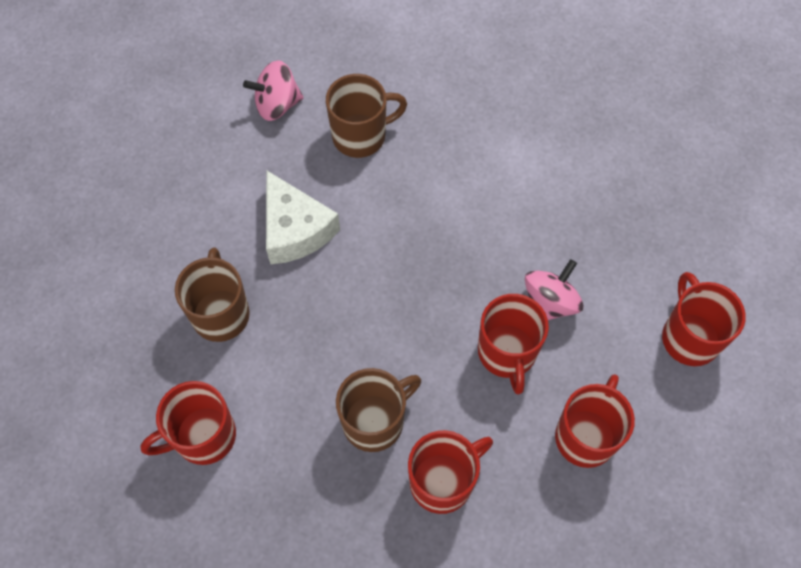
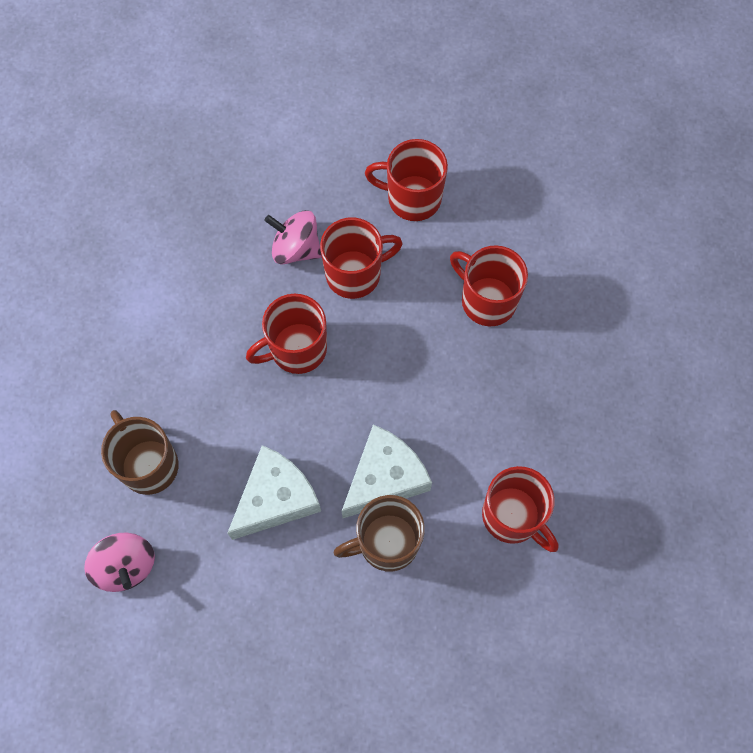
camera: 105 degrees left, 5 degrees up
brown mug [336,368,421,452] -> none
red mug [662,272,746,366] -> red mug moved to [246,294,327,374]
none -> white cheese [342,425,432,518]

